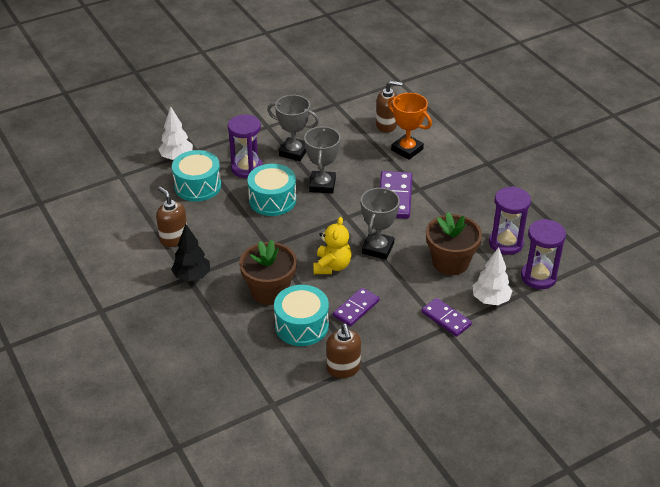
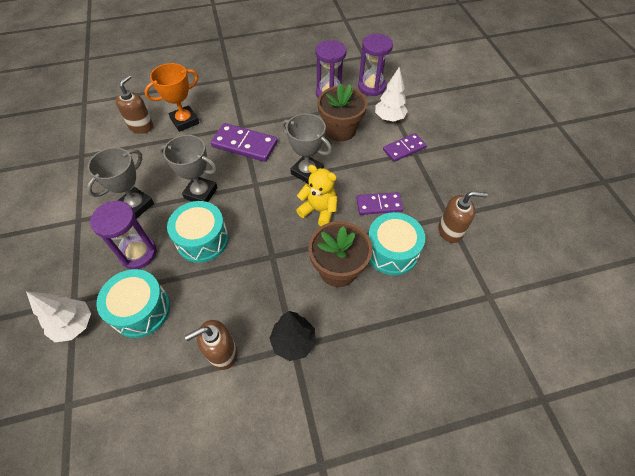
camera: 75 degrees left, 15 degrees up
purple domino [333,287,380,327] -> purple domino turned 60 degrees counterclockwise [356,192,403,215]

